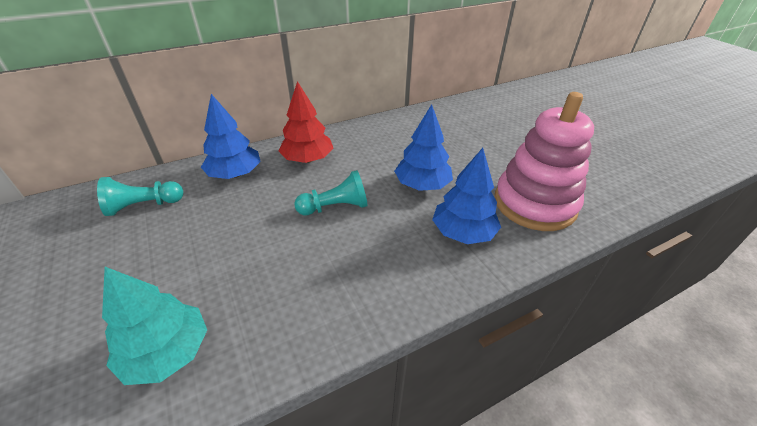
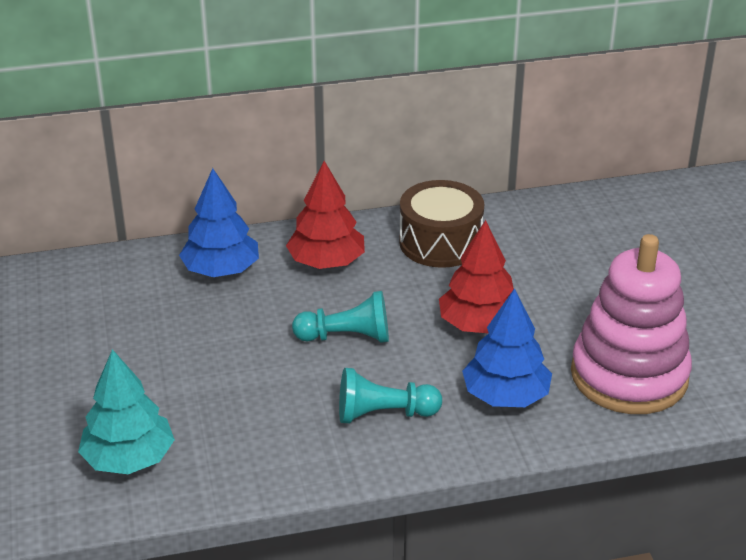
camera: 15 degrees right, 5 degrees down
turquoise pawn [97,177,183,216] -> turquoise pawn moved to [339,368,442,423]
blue tree [394,104,453,191] -> red tree [439,220,514,333]
none -> brown drum [399,180,484,268]

